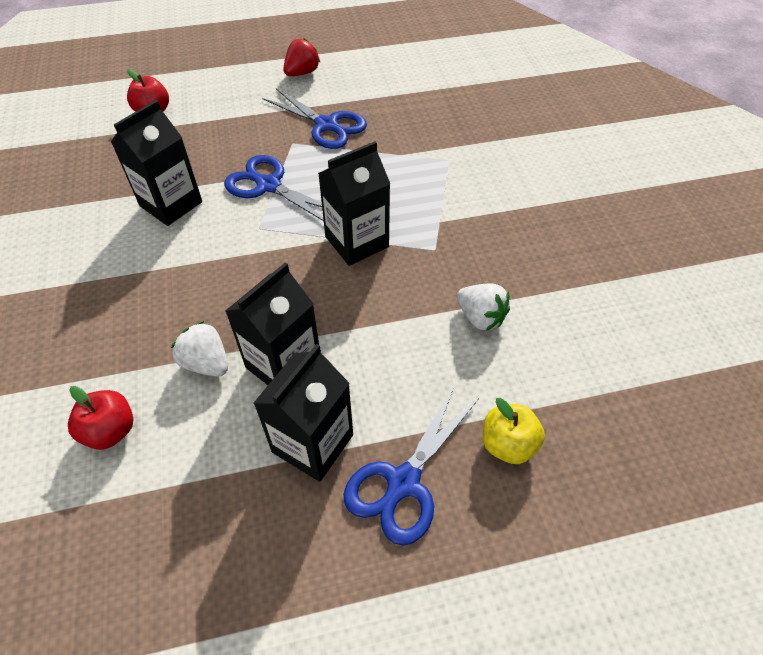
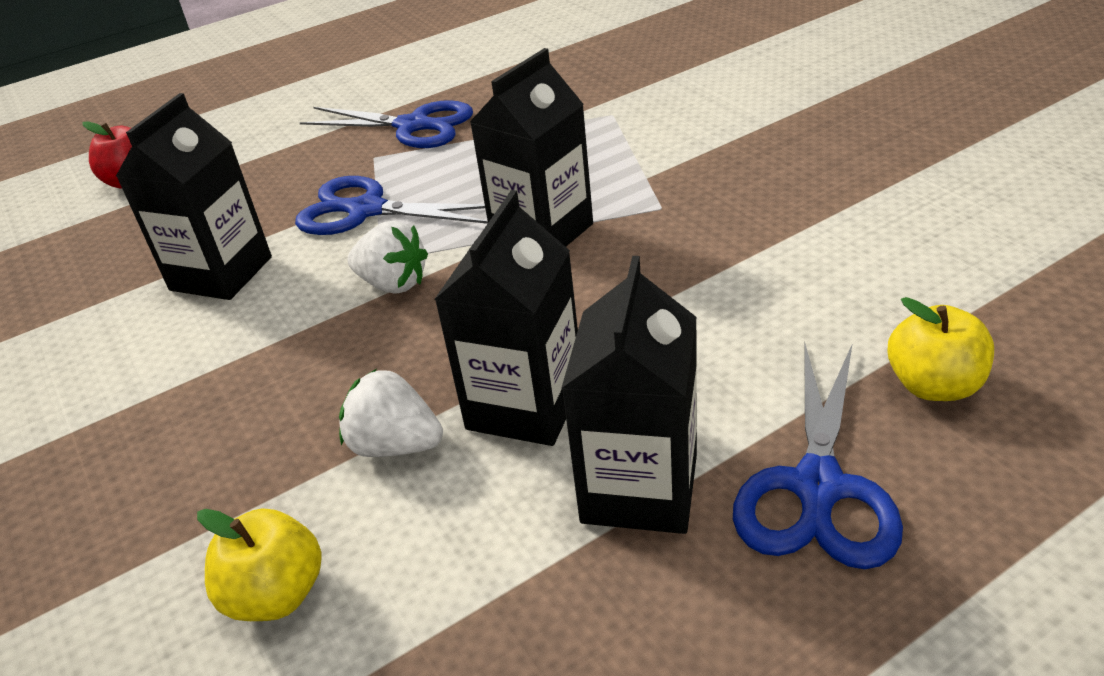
camera: 15 degrees left, 15 degrees down
red apple [68,386,133,450] -> yellow apple [197,509,322,621]
red strawberry [283,38,320,76] -> none
white strawberry [457,284,510,331] -> white strawberry moved to [347,221,428,294]

